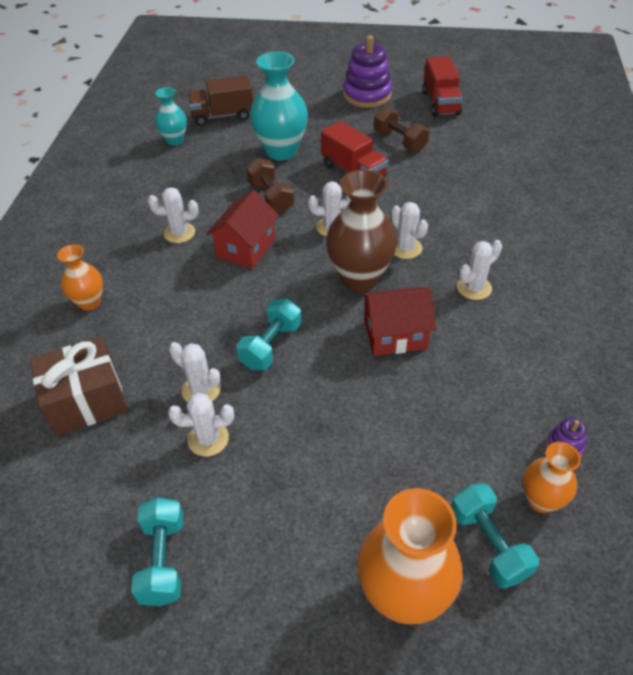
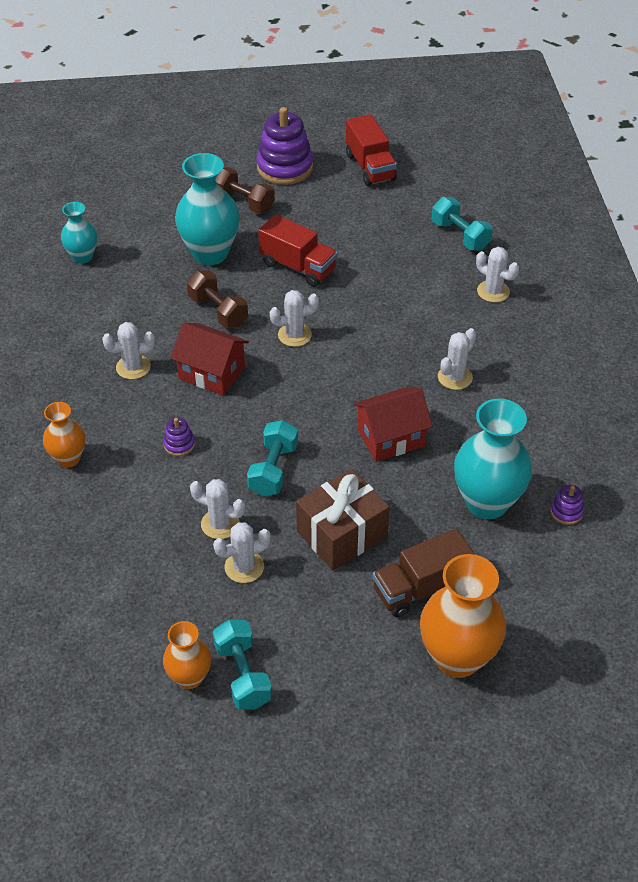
camera: 15 degrees left, 0 degrees up
brown gift [30,337,127,436] -> brown gift moved to [296,469,390,570]
brown truck [187,75,253,126] -> brown truck moved to [372,529,475,617]
red house [206,190,279,269] -> red house turned 75 degrees counterclockwise [170,323,249,395]
brown vase [326,169,397,291] -> none
brown dumbbell [374,106,429,152] -> brown dumbbell moved to [215,167,275,214]
white cactus [391,202,428,259] -> white cactus moved to [476,247,519,302]
turquoise dumbbell [451,483,539,589] -> turquoise dumbbell moved to [432,197,493,251]
orange vase [523,442,581,513] -> orange vase moved to [163,621,211,689]
none -> purple stacking toy [163,418,195,456]
none -> turquoise vase [454,399,532,519]

